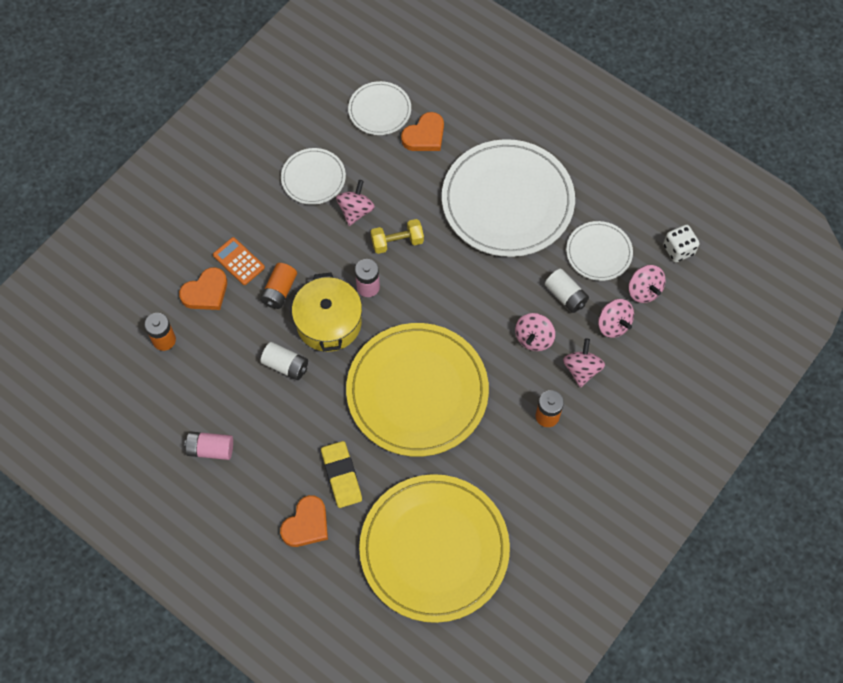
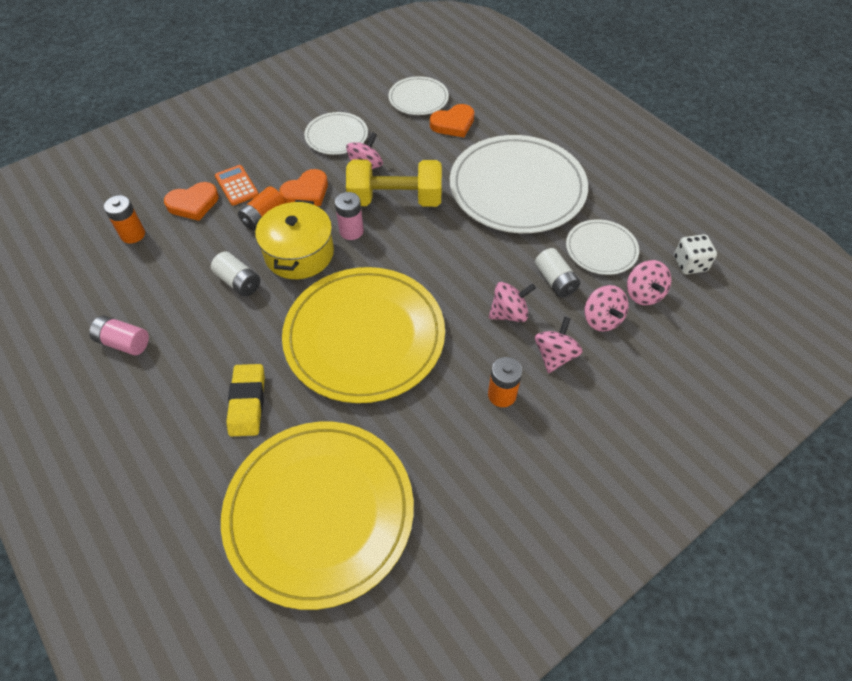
camera: 15 degrees right, 10 degrees down
orange heart [280,495,328,547] -> orange heart moved to [279,169,328,206]
yellow dumbbell [371,219,424,254] -> yellow dumbbell [346,159,442,207], size x1.77
pink spinning top [515,313,555,351] -> pink spinning top turned 150 degrees counterclockwise [489,282,536,322]

